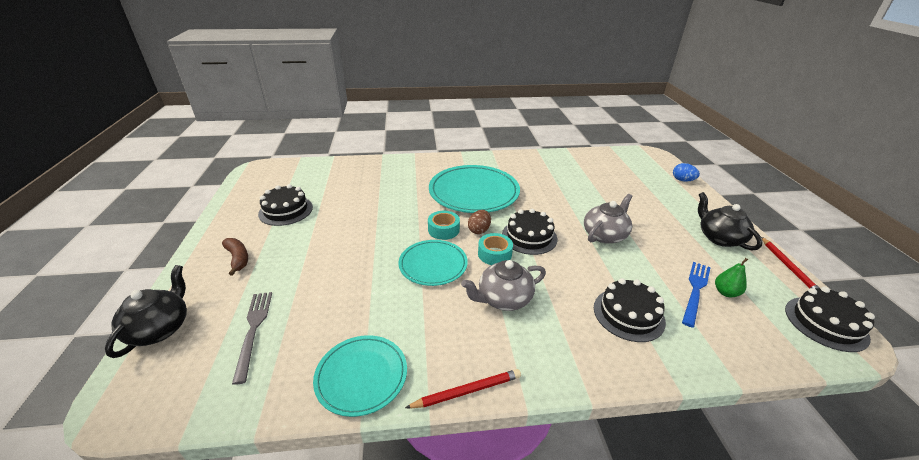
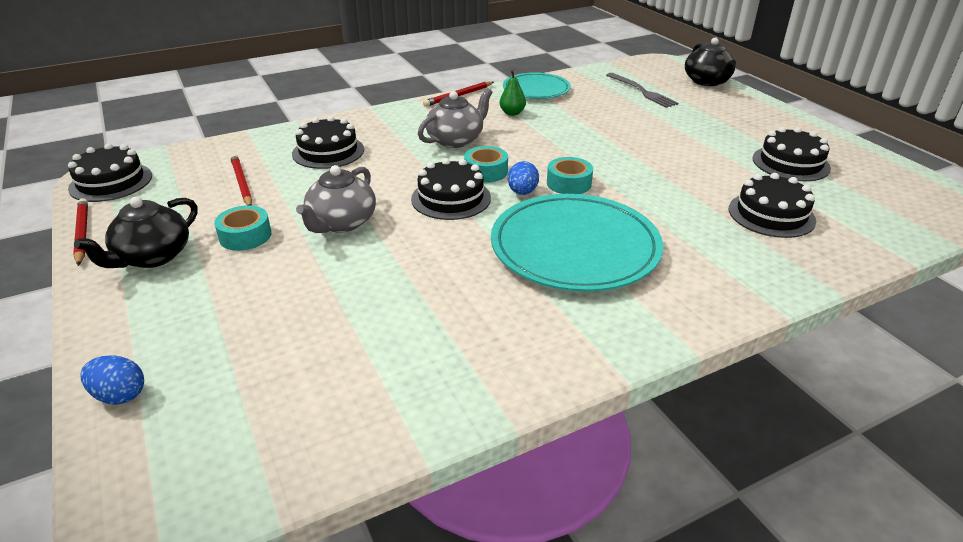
camera: 160 degrees right, 0 degrees up
brown banana [222,238,248,276] -> none
turquoise plate [399,240,468,286] -> none
brown egg [468,210,491,234] -> blue egg [508,161,539,195]
blue fork [682,262,711,328] -> red pencil [230,154,252,206]
black teapot [698,192,762,251] -> black teapot turned 75 degrees clockwise [74,197,198,268]
green pear [715,258,748,297] -> green pear moved to [500,70,526,116]
none -> turquoise tape [214,205,271,251]
none -> black cake [729,173,816,238]

